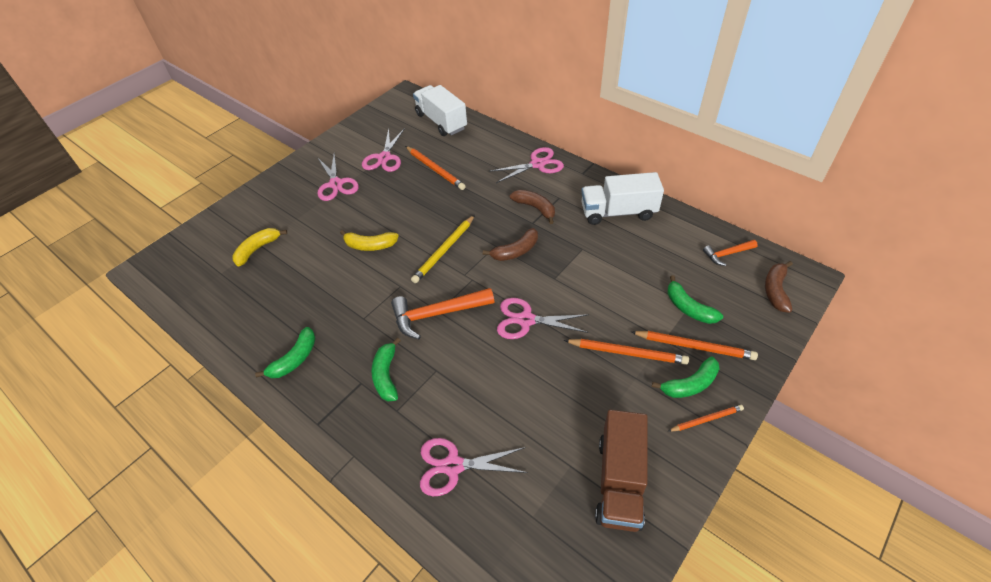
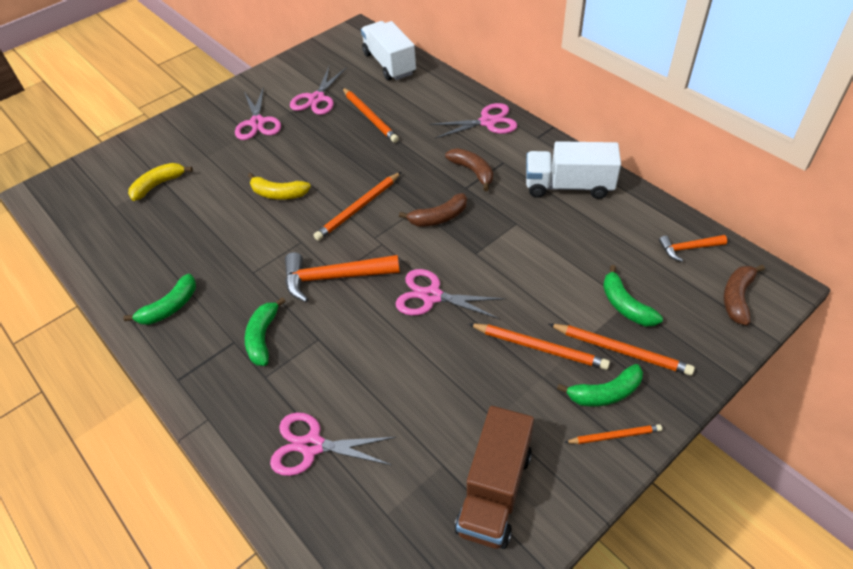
camera: 10 degrees right, 0 degrees up
yellow pencil [411,215,475,283] -> orange pencil [313,172,401,241]

